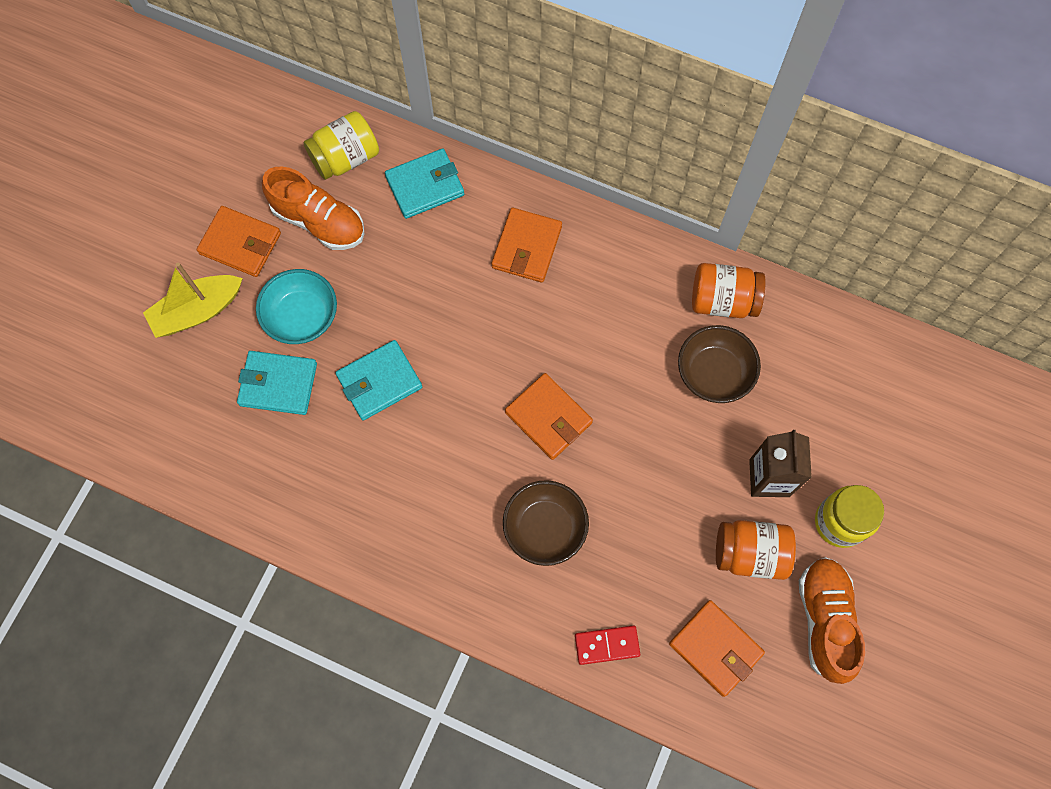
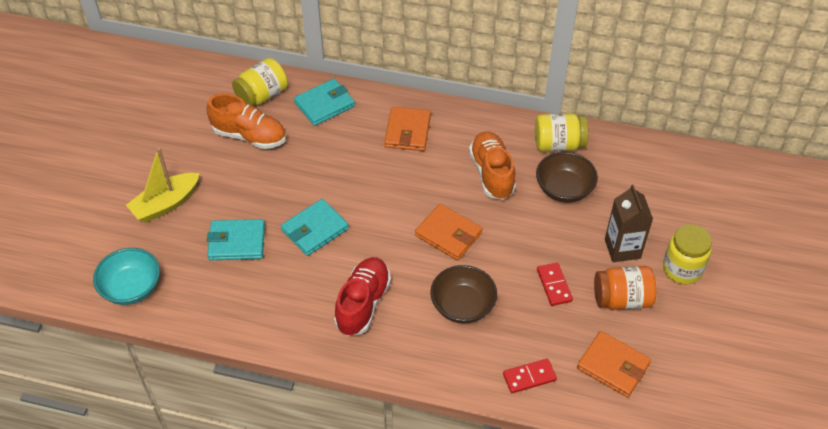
camera: 10 degrees left, 20 degrees down
orange wallet [197,206,281,277] -> none
turquoise bowl [256,269,337,344] -> turquoise bowl moved to [93,248,160,305]
orange jar [692,263,766,318] -> yellow jar [535,113,588,152]
orange shoe [799,557,865,684] -> orange shoe moved to [469,131,516,200]
none -> red shoe [334,257,391,336]
none -> red domino [537,263,573,306]

